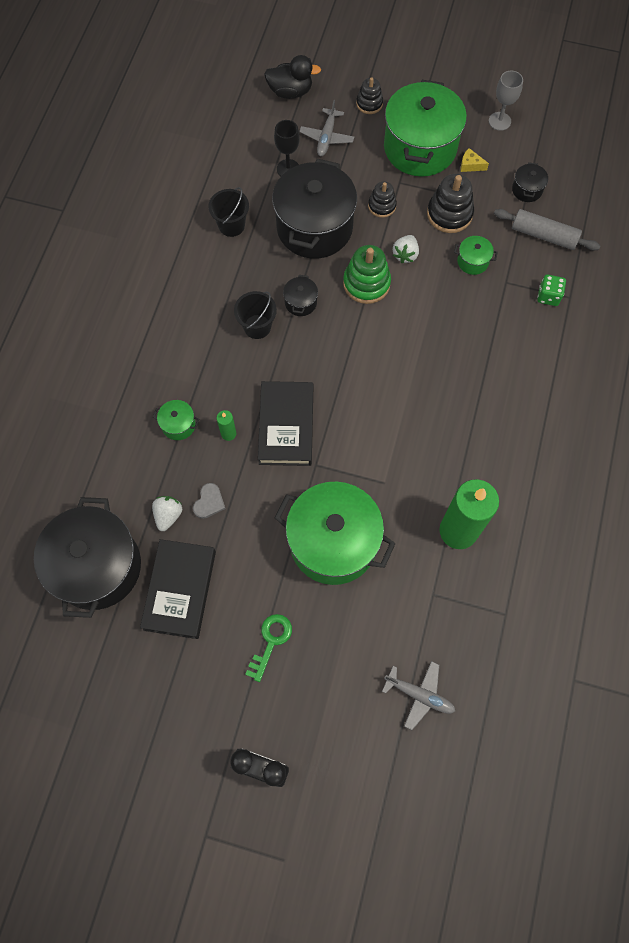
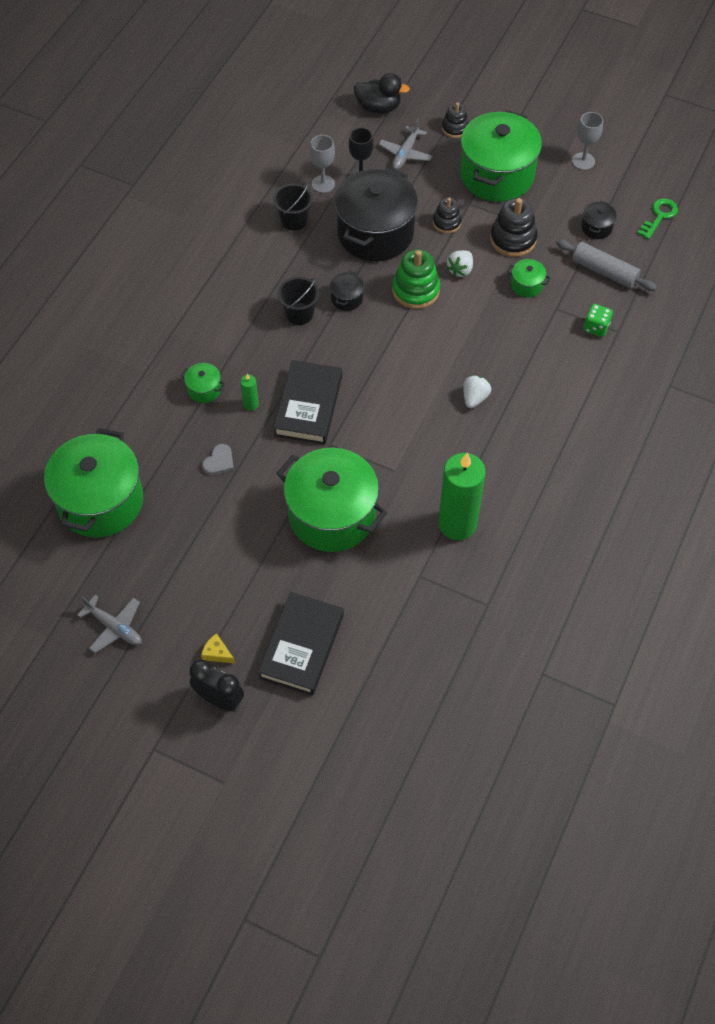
camera: 10 degrees right, 10 degrees down
black pot [34,497,141,618] -> green pot [44,428,143,538]
black book [140,539,216,639] -> black book moved to [258,592,344,696]
white strawberry [152,496,182,531] -> white strawberry moved to [463,375,491,408]
green key [245,614,292,682] -> green key moved to [637,198,678,239]
grey plane [382,661,455,730] -> grey plane moved to [77,595,142,653]
yellow cheese [460,148,489,172] -> yellow cheese moved to [201,633,235,664]
none -> grey goblet [310,135,335,193]

